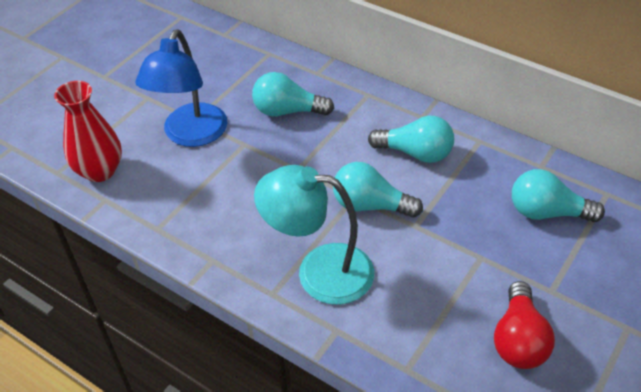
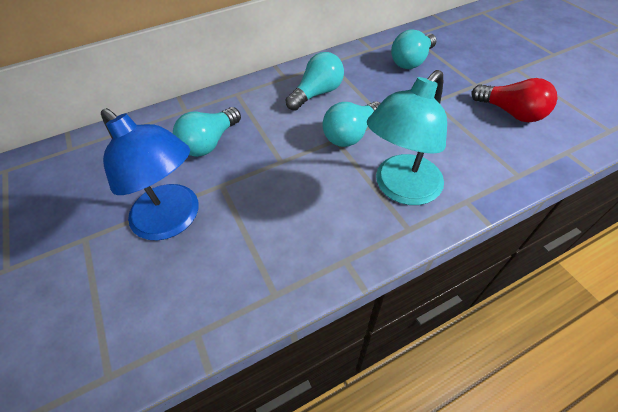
camera: 60 degrees left, 5 degrees up
red vase [54,81,122,182] -> none

